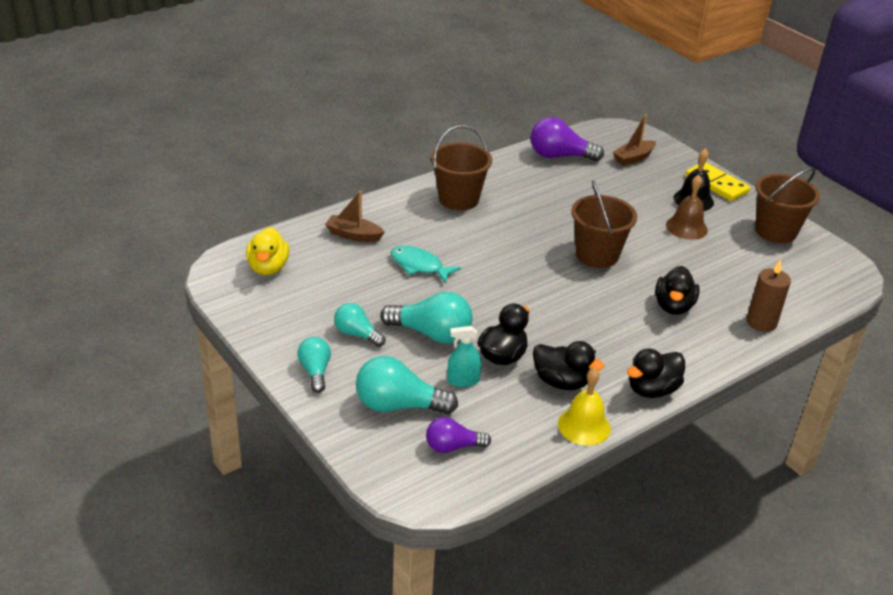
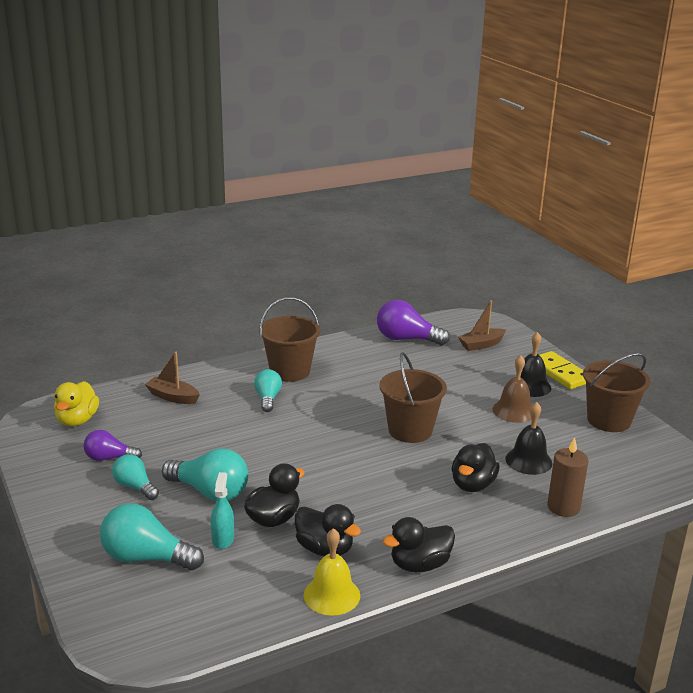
camera: 10 degrees right, 10 degrees down
turquoise light bulb [297,337,331,393] -> turquoise light bulb moved to [254,369,282,412]
turquoise fish [391,246,461,284] -> none
purple light bulb [426,417,491,453] -> purple light bulb moved to [83,430,142,461]
turquoise spray bottle [447,326,482,387] -> turquoise spray bottle turned 90 degrees clockwise [211,472,234,549]
none -> black bell [505,402,553,475]

